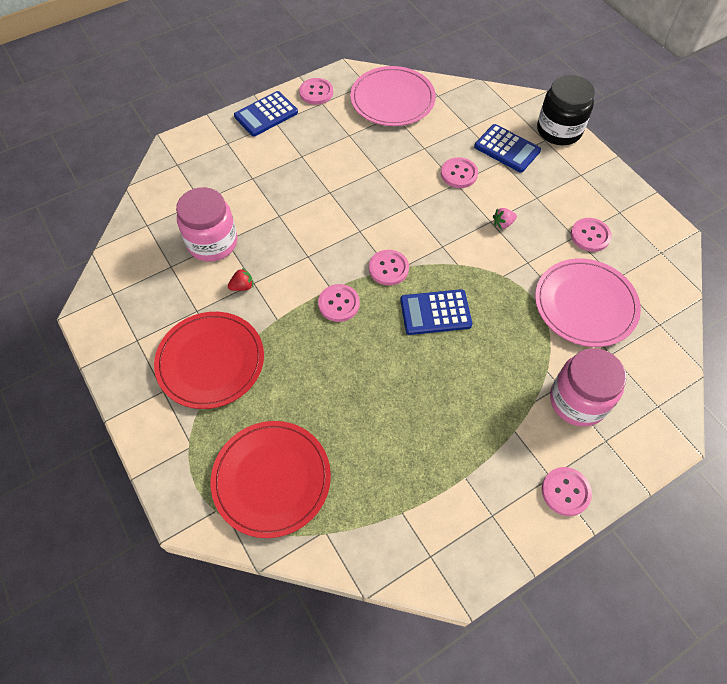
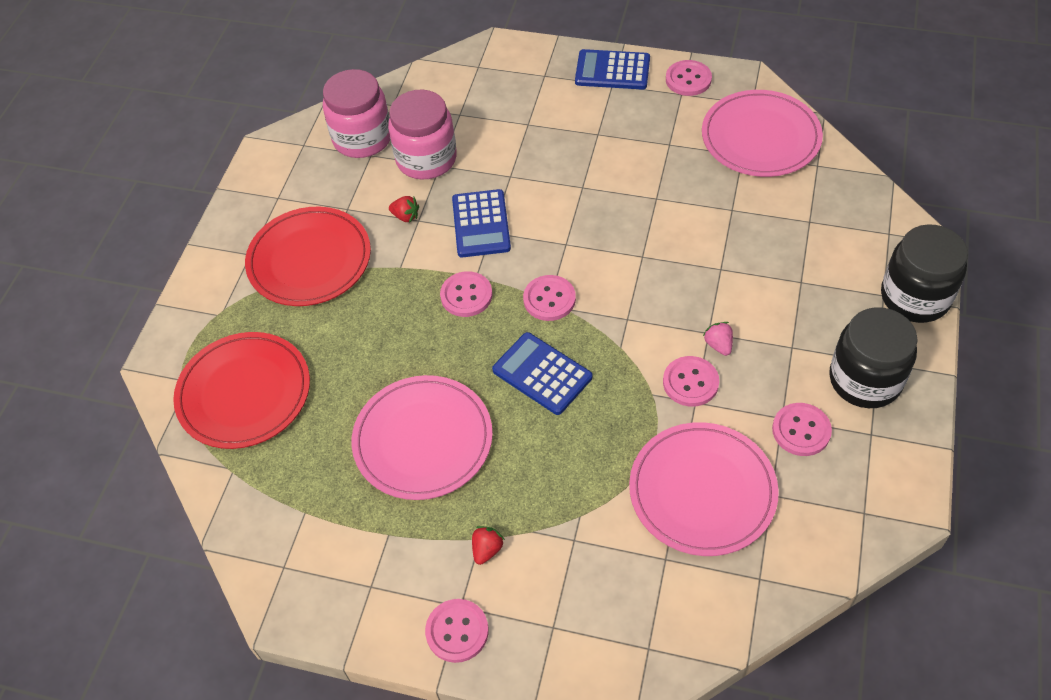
camera: 50 degrees right, 5 degrees down
pink button [441,157,478,188] -> pink button moved to [663,356,719,407]
blue calculator [474,124,541,173] -> blue calculator moved to [452,189,511,257]
pink strawberry [493,208,517,229] -> pink strawberry turned 45 degrees clockwise [703,322,733,356]
pink jar [550,348,626,427] -> pink jar moved to [323,69,390,158]
none -> pink plate [351,375,493,500]
none -> red strawberry [472,526,505,565]
none -> black jar [829,307,918,408]

